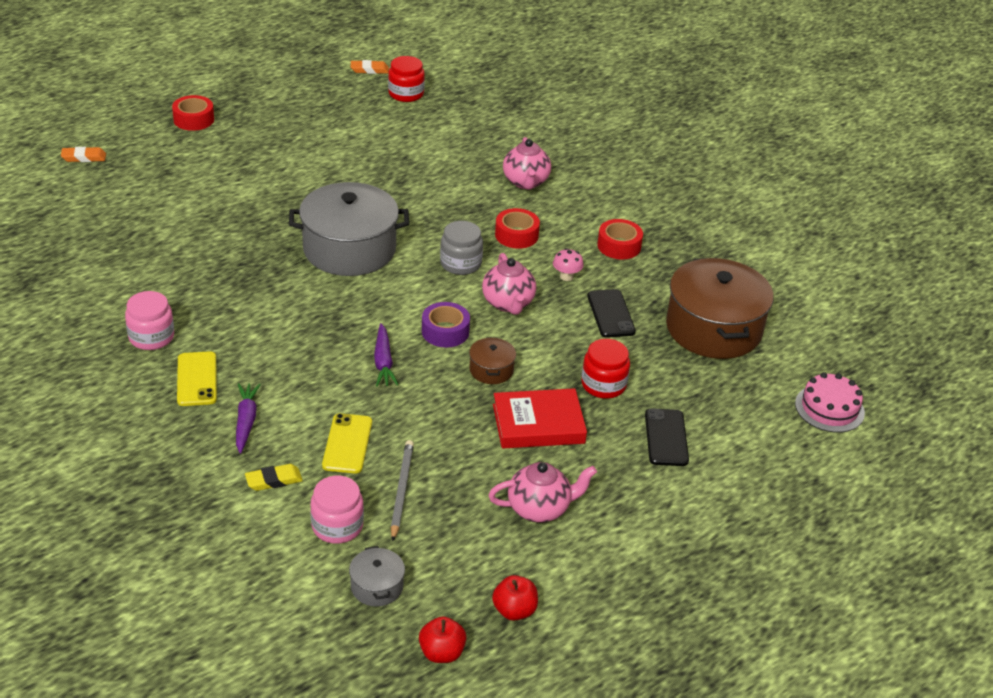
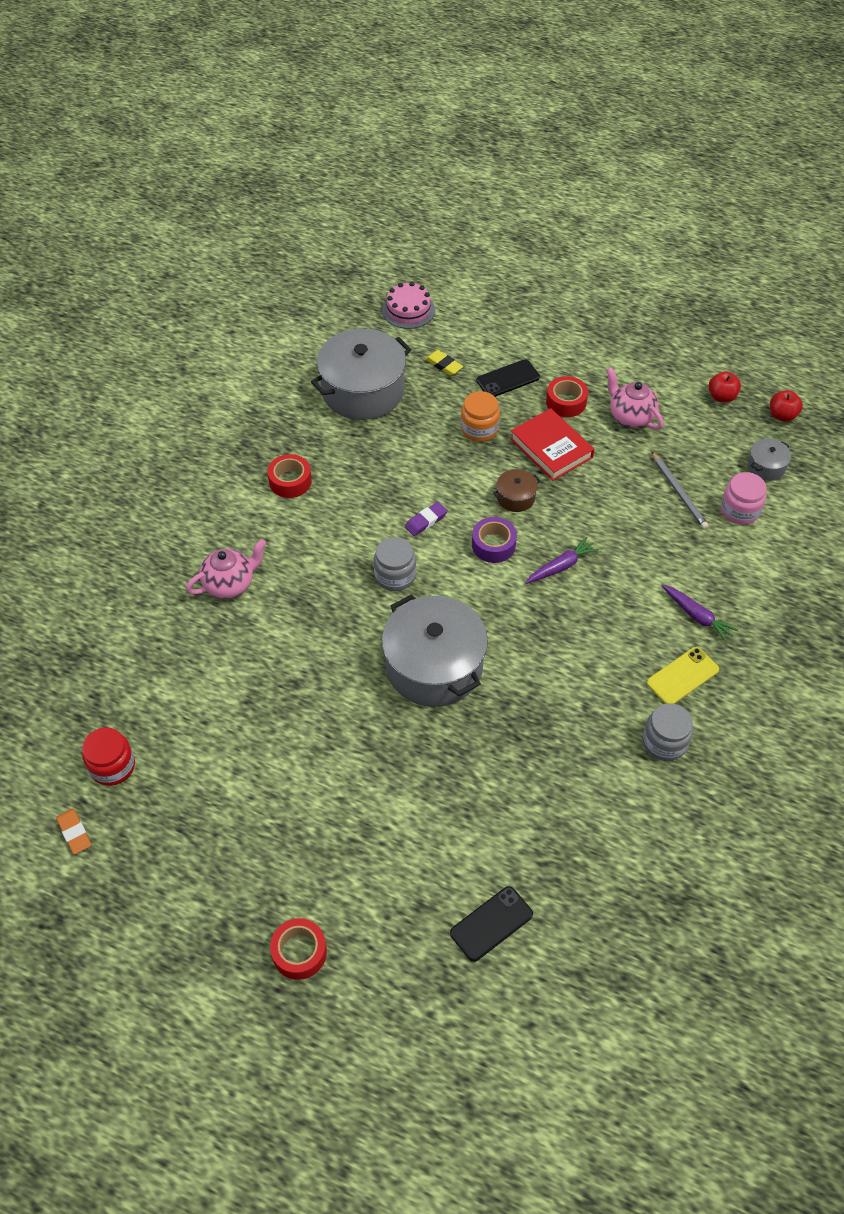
camera: 115 degrees left, 15 degrees up
orange eraser [61,147,106,162] -> none
pink jar [125,291,174,350] -> grey jar [643,703,693,761]
purple carrot [236,383,261,454] -> purple carrot turned 105 degrees counterclockwise [661,584,738,642]
yellow eraser [245,464,303,491] -> yellow eraser moved to [425,350,463,376]
yellow phone [322,413,372,474] -> none
grey pencil [391,440,414,541] -> grey pencil turned 90 degrees counterclockwise [651,451,709,529]
pink teapot [482,253,536,315] -> purple eraser [405,502,448,536]
red tape [495,208,540,249] -> red tape moved to [546,376,588,417]
pink mushroom [553,248,584,281] -> none
red jar [581,339,630,399] -> orange jar [461,391,500,442]
black phone [588,289,636,338] -> black phone moved to [450,886,533,962]
brown pot [666,258,774,359] -> grey pot [311,329,412,420]

